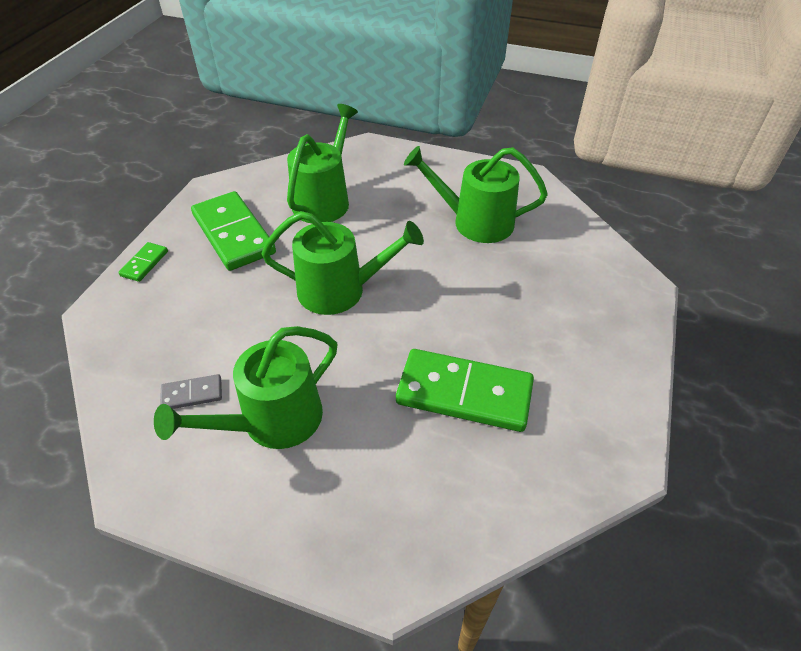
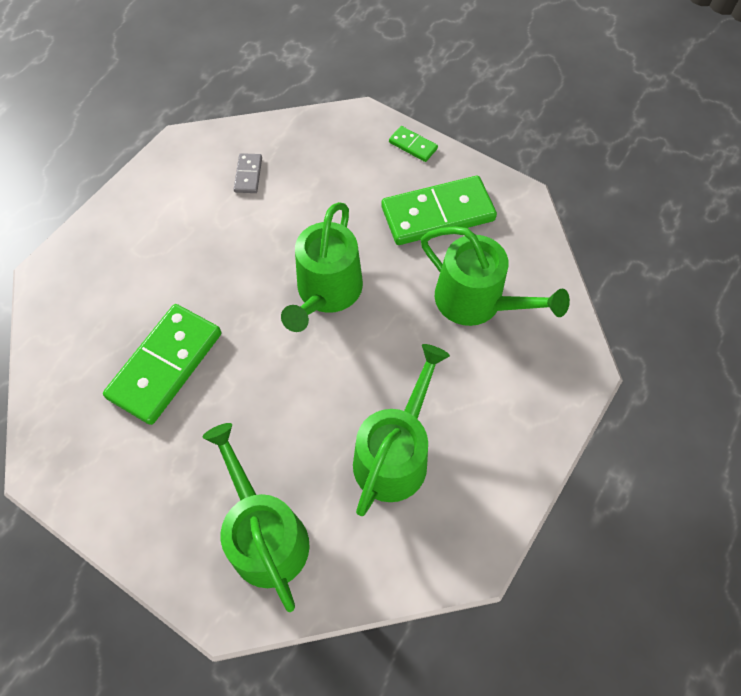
camera: 105 degrees right, 15 degrees up
green watering can [154,326,337,449] -> green watering can moved to [203,423,310,612]

